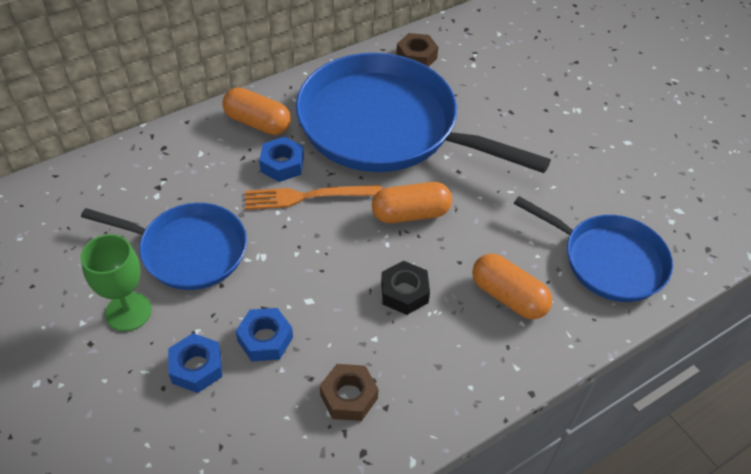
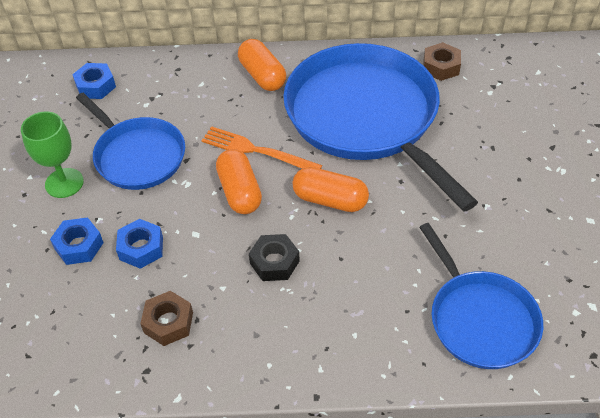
camera: 35 degrees right, 0 degrees up
blue nut [259,137,304,182] -> blue nut moved to [72,63,116,99]
orange capsule [472,254,552,319] -> orange capsule moved to [216,149,262,214]

